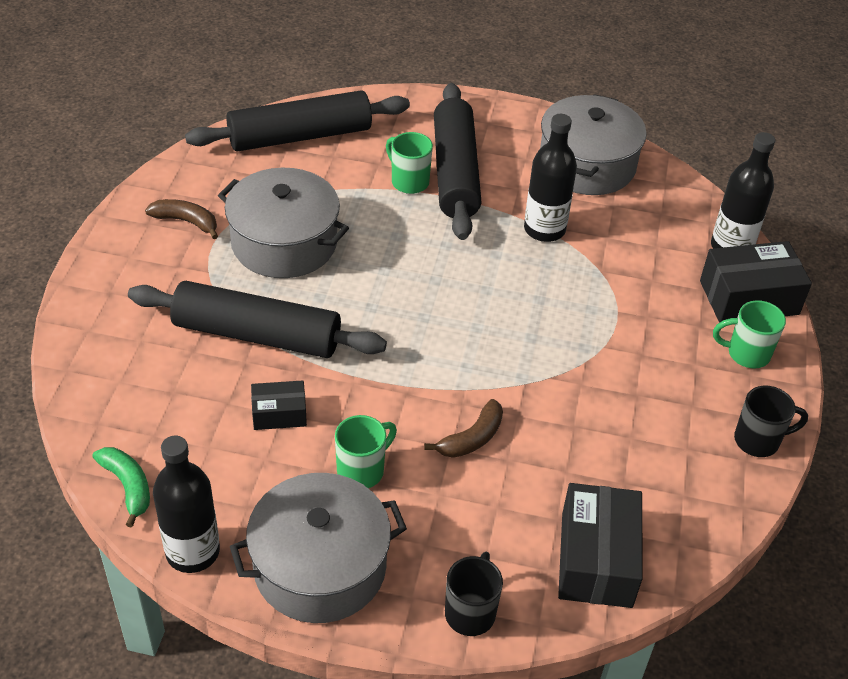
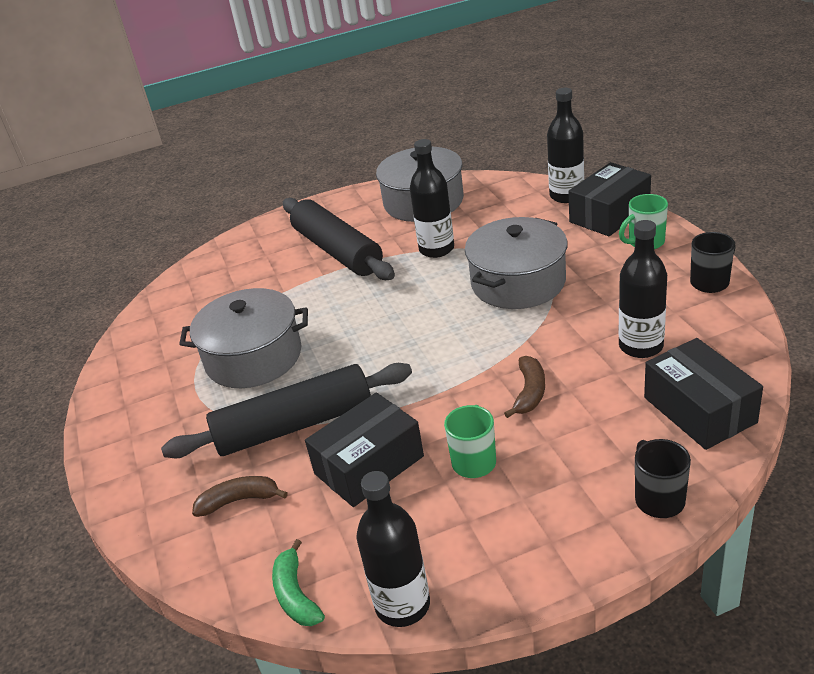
camera: 25 degrees left, 10 degrees down
green banana [93,447,150,528] -> green banana turned 135 degrees counterclockwise [272,539,325,626]
brown banana [145,199,218,239] -> brown banana moved to [192,476,288,517]
black rolling pin [185,90,410,151] -> none
grey pot [230,473,407,623] -> grey pot moved to [465,217,568,309]
black box [251,380,307,430] -> black box [305,392,424,507], size x1.80
green mug [386,132,433,194] -> none
none -> black bottle [619,220,667,358]

